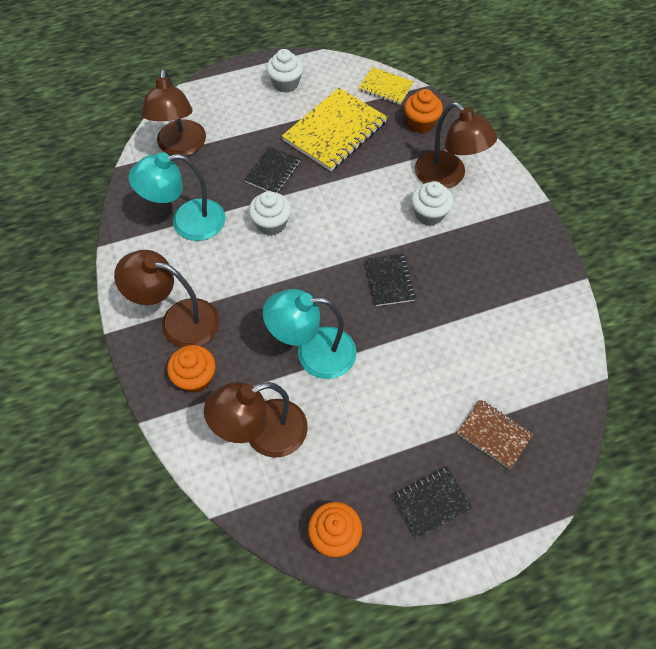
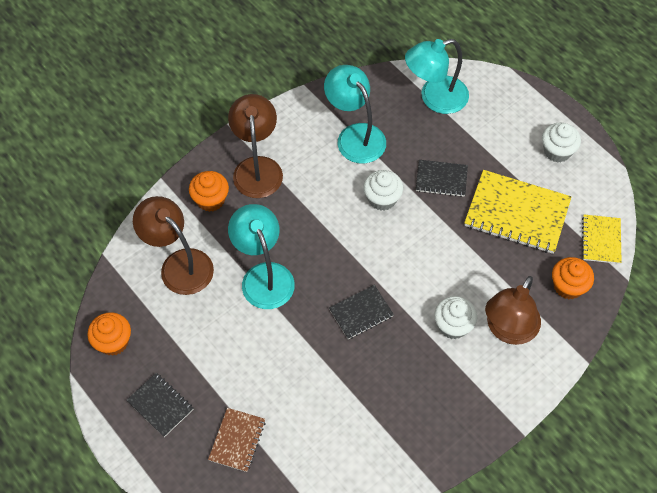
camera: 70 degrees right, 0 degrees up
brown lamp [141,69,206,156] -> turquoise lamp [405,39,469,114]

